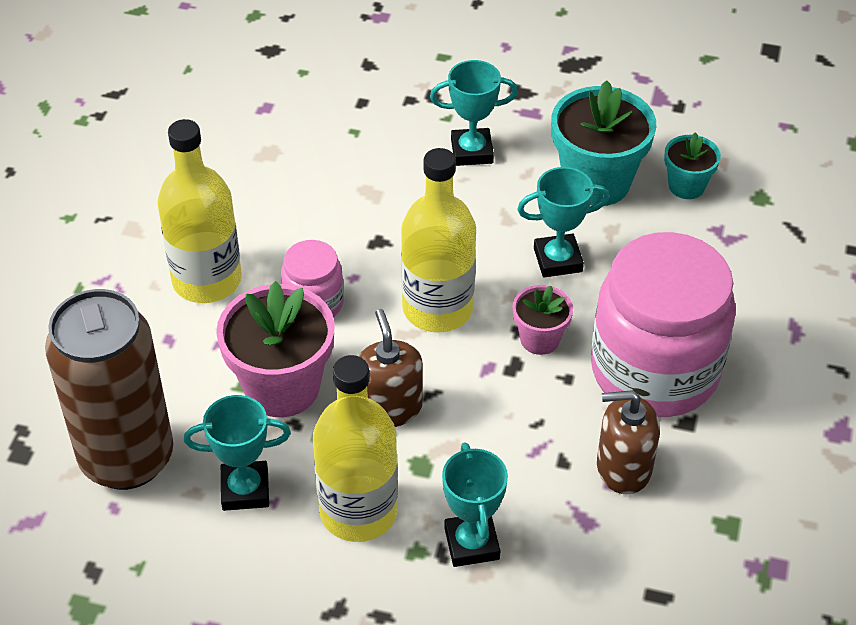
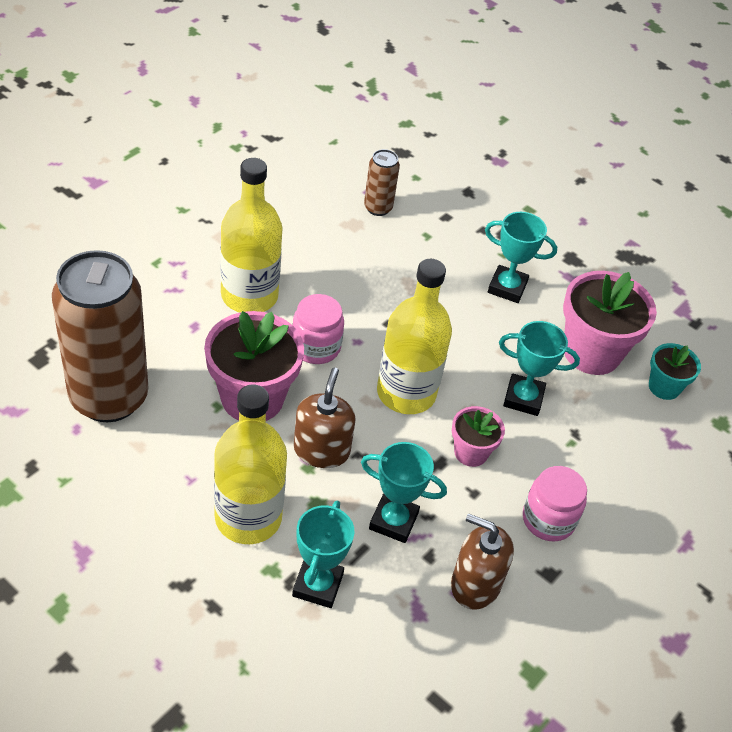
camera: 20 degrees right, 0 degrees up
turquoise trophy [184,395,291,511] -> turquoise trophy moved to [361,442,447,543]
turquoise flower pot [552,80,656,206] -> pink flower pot [563,271,657,375]
pink jar [591,232,736,417] -> pink jar [523,466,587,542], size x0.48
none -> brown can [364,149,400,216]

